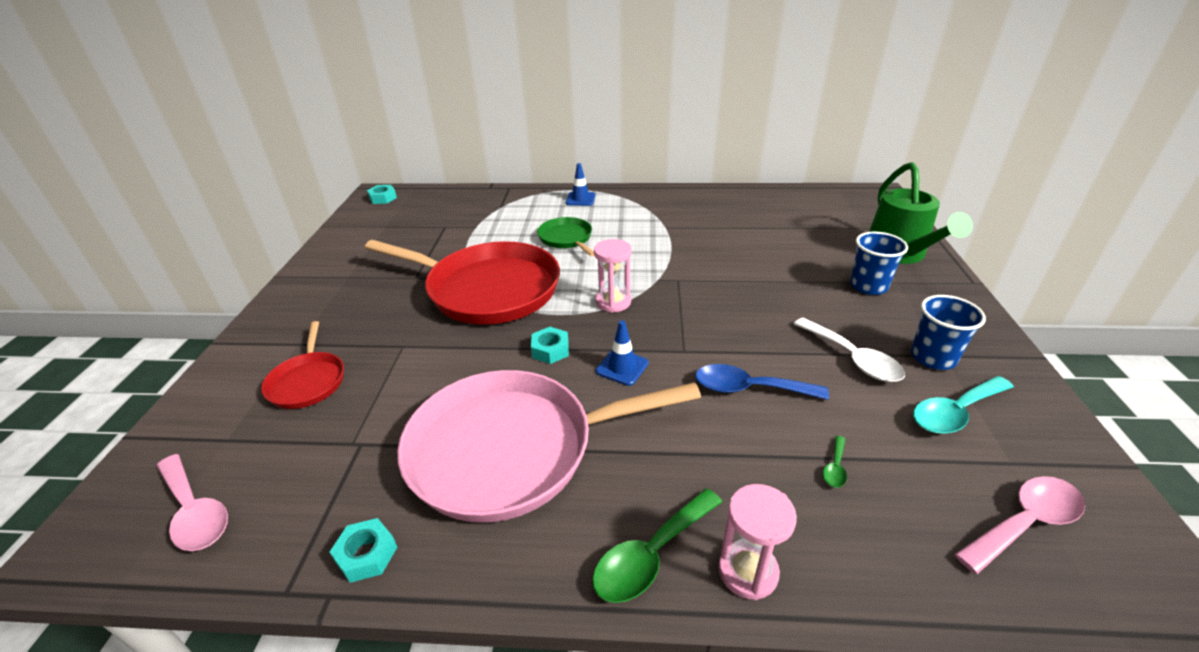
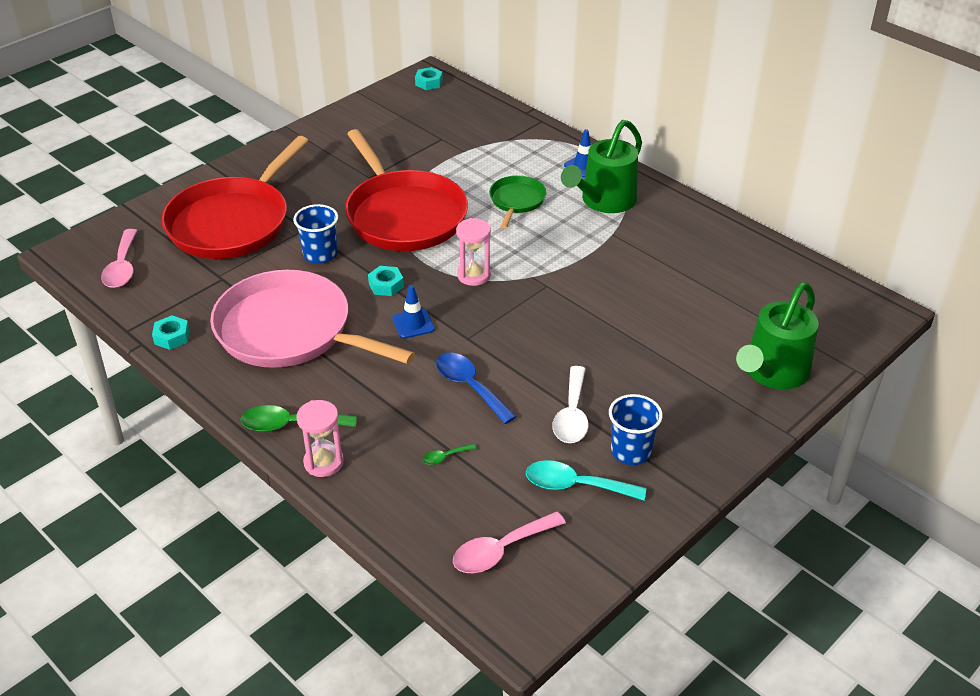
camera: 40 degrees right, 5 degrees up
red pan [261,321,344,409] -> red pan [161,136,308,259], size x2.09
blue cup [850,232,908,295] -> blue cup moved to [293,204,338,264]
pink spoon [955,476,1085,574] -> pink spoon turned 135 degrees clockwise [453,512,566,573]
none -> green watering can [561,120,642,213]

